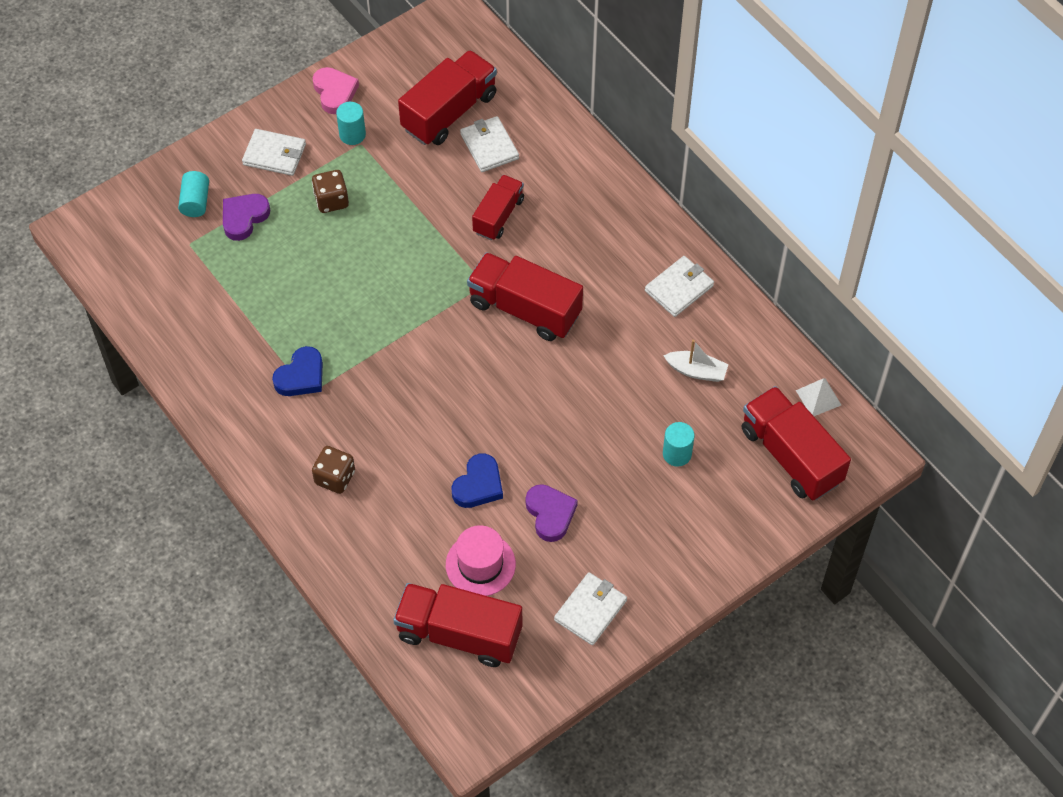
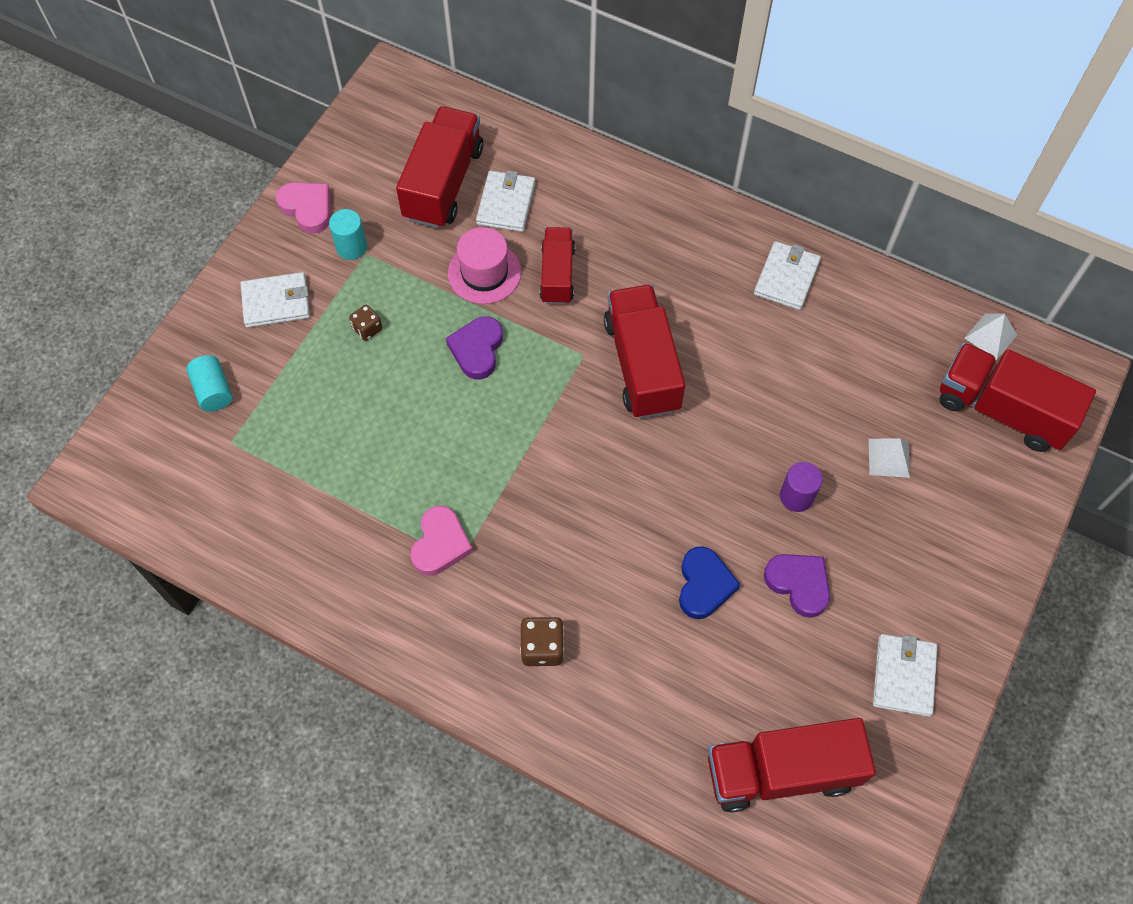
camera: 25 degrees left, 5 degrees up
purple heart [223,194,270,241] -> purple heart moved to [446,316,503,380]
blue heart [272,346,323,396] -> pink heart [410,506,473,576]
brown dice [312,170,349,213] -> brown dice [349,305,382,341], size x0.65
pink hat [446,525,516,596] -> pink hat moved to [448,227,521,304]
white wallet [460,116,519,172] -> white wallet turned 60 degrees clockwise [476,170,535,232]
red truck [467,252,583,341] -> red truck turned 75 degrees clockwise [604,284,685,419]
white boat [663,340,729,382] -> none
turquoise cylinder [663,422,695,467] -> white pyramid [869,438,910,478]
none -> purple cylinder [780,462,822,512]

